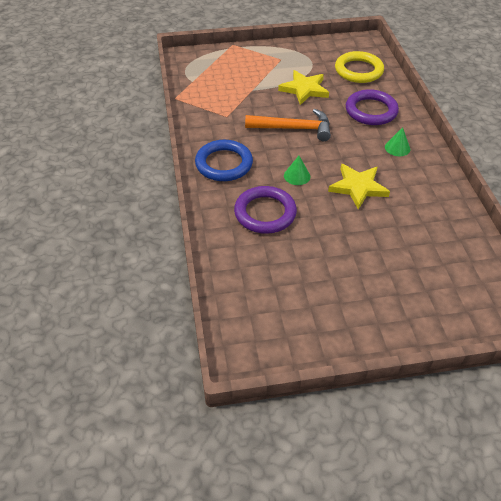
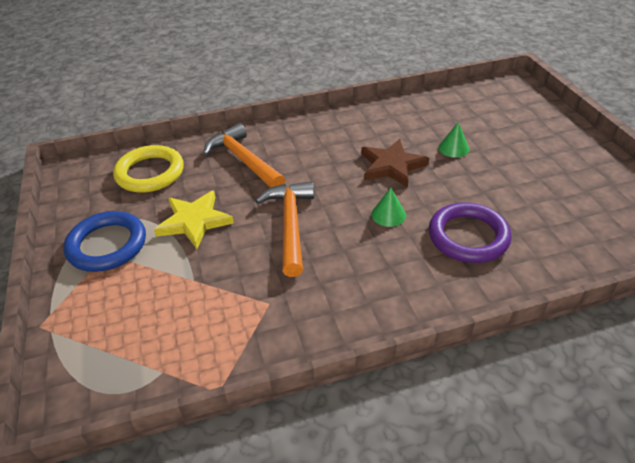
camera: 95 degrees left, 5 degrees down
blue ring [195,140,253,181] -> blue ring moved to [63,211,146,272]
yellow star [328,164,390,209] -> brown star [361,139,429,188]
purple ring [346,89,399,125] -> orange hammer [203,123,285,188]
green cone [385,127,410,156] -> green cone moved to [438,122,469,158]

